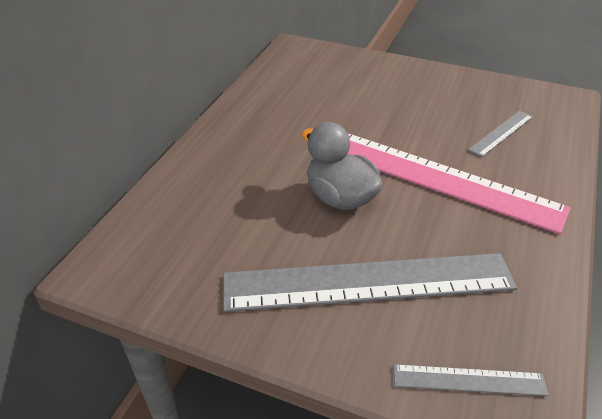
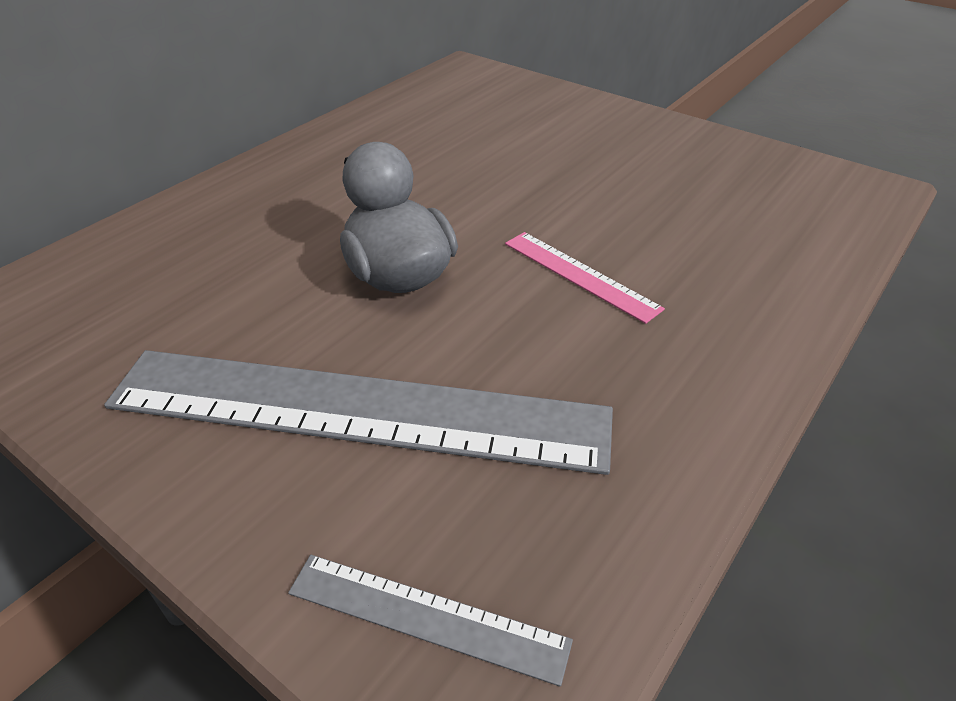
camera: 15 degrees right, 0 degrees up
pink ruler [347,133,571,234] -> pink ruler [505,232,665,324], size x0.45
grey ruler [468,111,533,157] -> none

